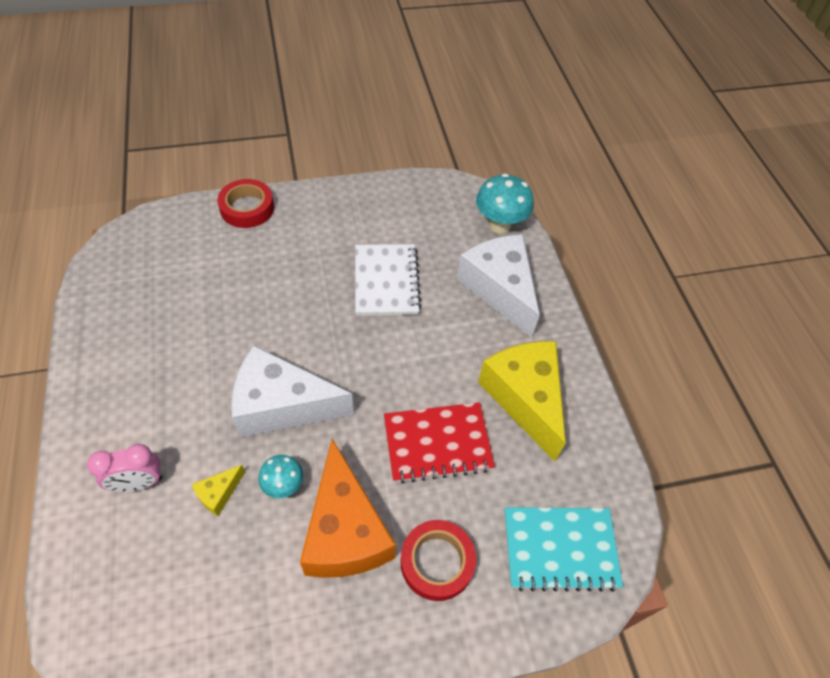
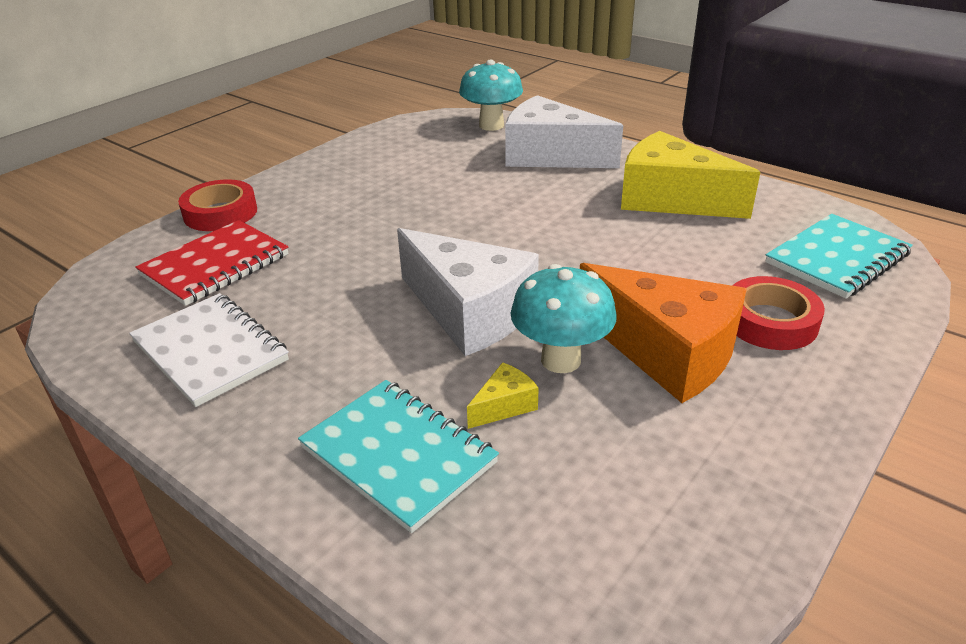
camera: 35 degrees left, 20 degrees down
pink clock [87,444,162,492] -> turquoise notebook [298,380,499,533]
yellow cheese [192,465,245,516] -> yellow cheese turned 135 degrees counterclockwise [467,362,539,429]
white cheese [231,345,354,437] -> white cheese turned 105 degrees counterclockwise [397,228,539,356]
turquoise mushroom [258,455,303,498] -> turquoise mushroom [511,264,617,373], size x1.70
white notebook [355,244,422,316] -> white notebook moved to [129,293,289,407]
red notebook [384,402,495,484] -> red notebook moved to [135,220,289,306]

